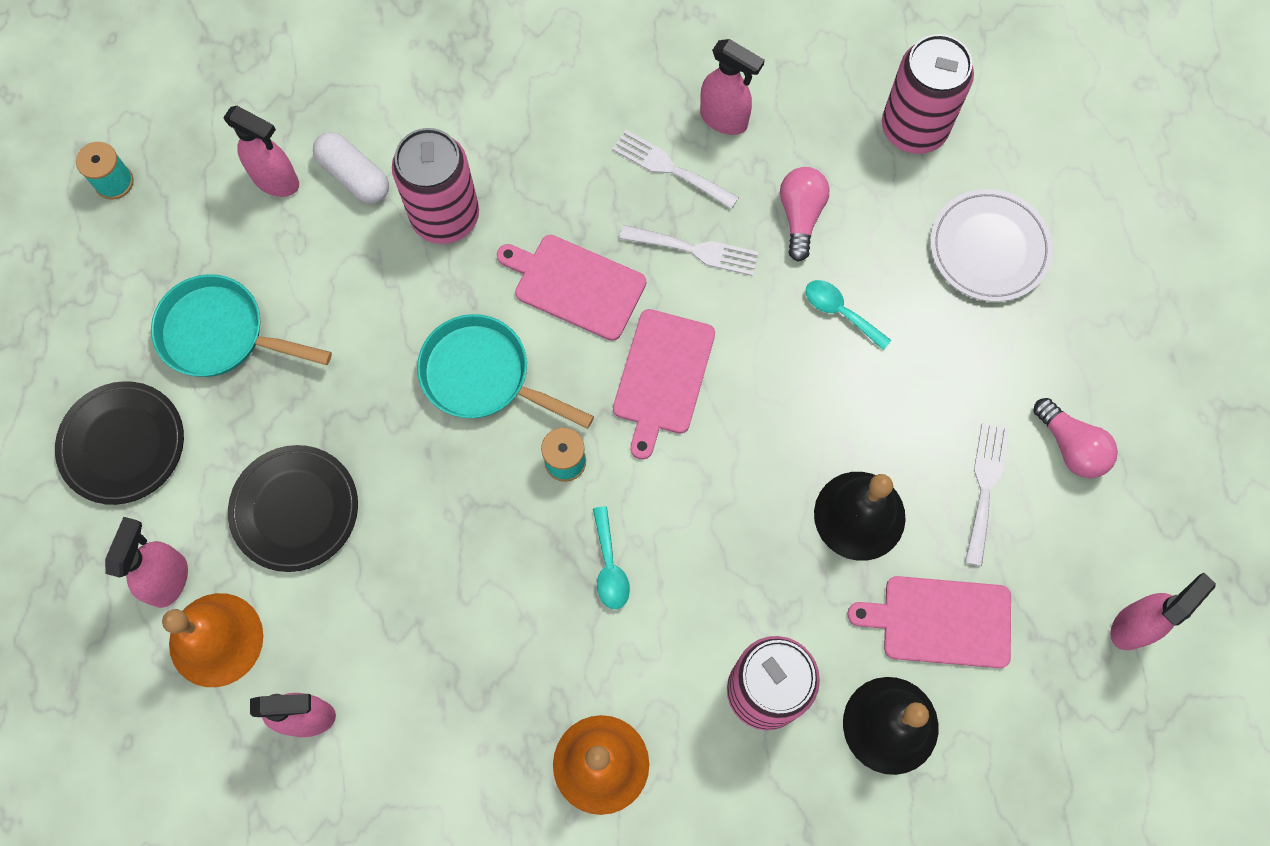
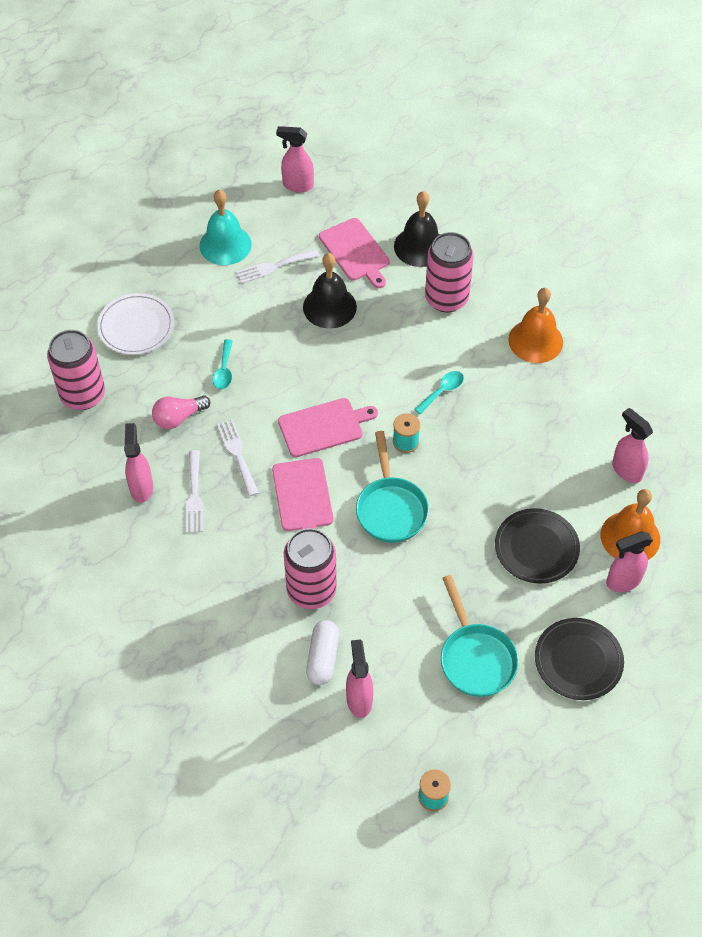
camera: 125 degrees left, 15 degrees down
pink light bulb [1034,398,1118,478] -> turquoise bell [199,190,252,265]

